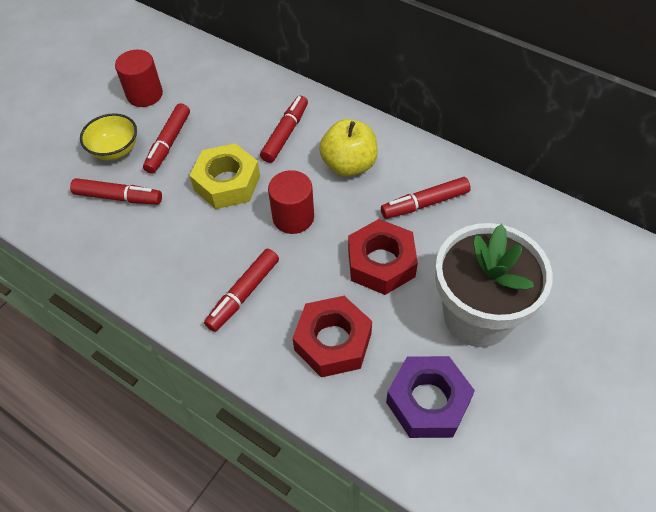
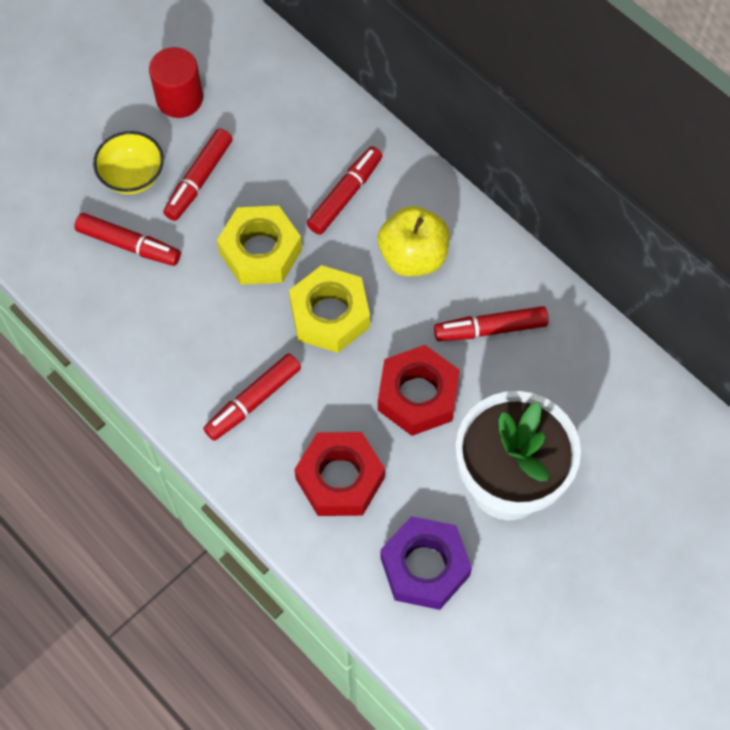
camera: 10 degrees right, 10 degrees up
red cylinder [268,170,314,234] -> yellow nut [289,265,370,353]

